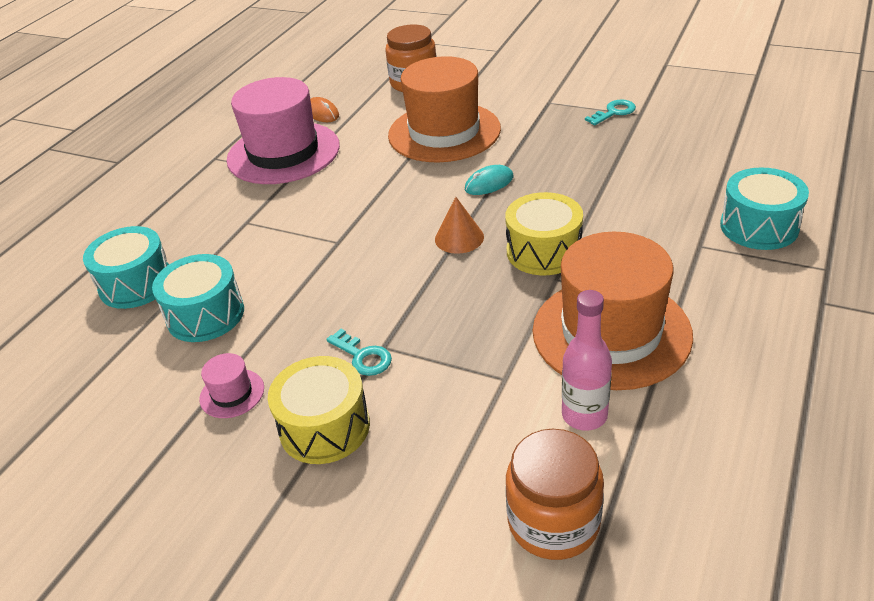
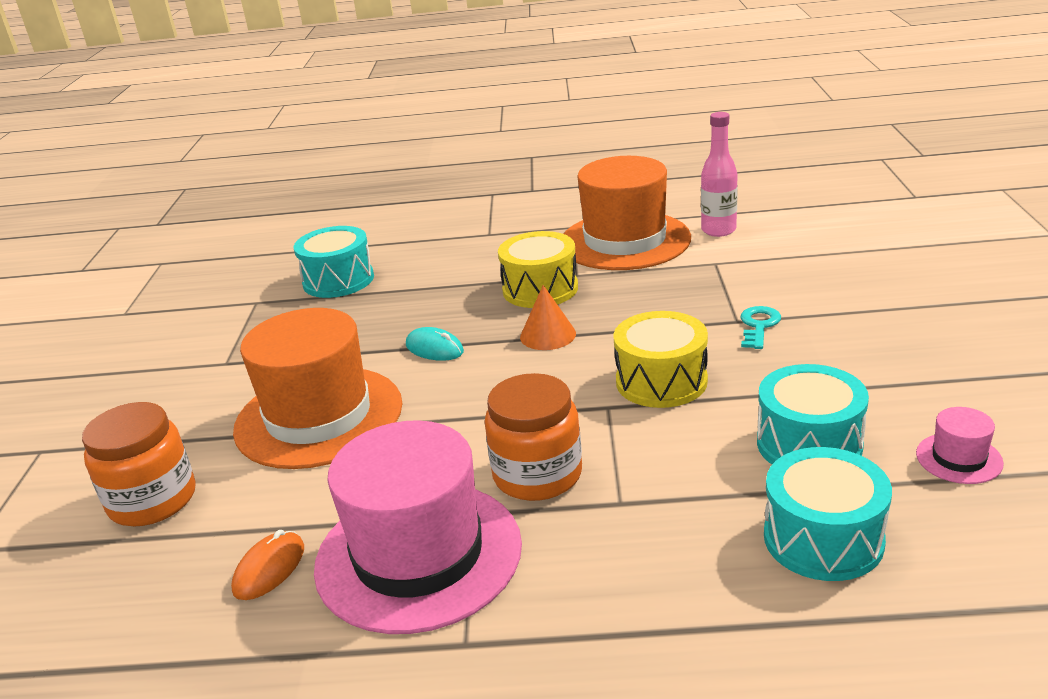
camera: 115 degrees left, 10 degrees down
pink hat [199,353,264,418] -> pink hat moved to [916,407,1004,484]
yellow drum [268,356,370,464] -> yellow drum moved to [614,311,708,408]
orange jar [506,429,604,560] -> orange jar moved to [484,373,582,501]
turquoise key [585,99,636,125] -> none
turquoise drum [720,167,809,250] -> turquoise drum moved to [294,226,374,298]

